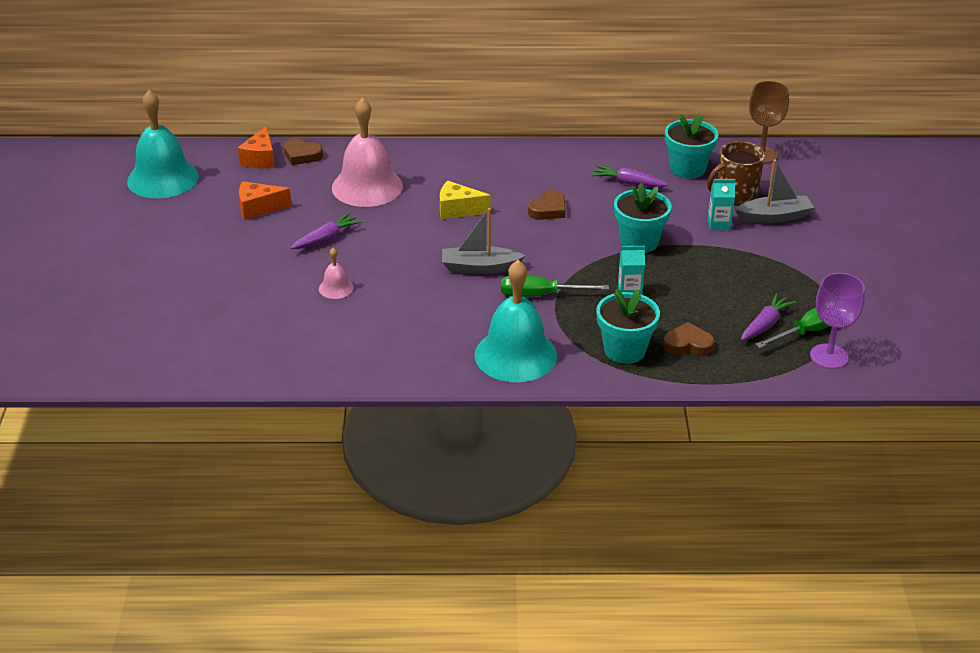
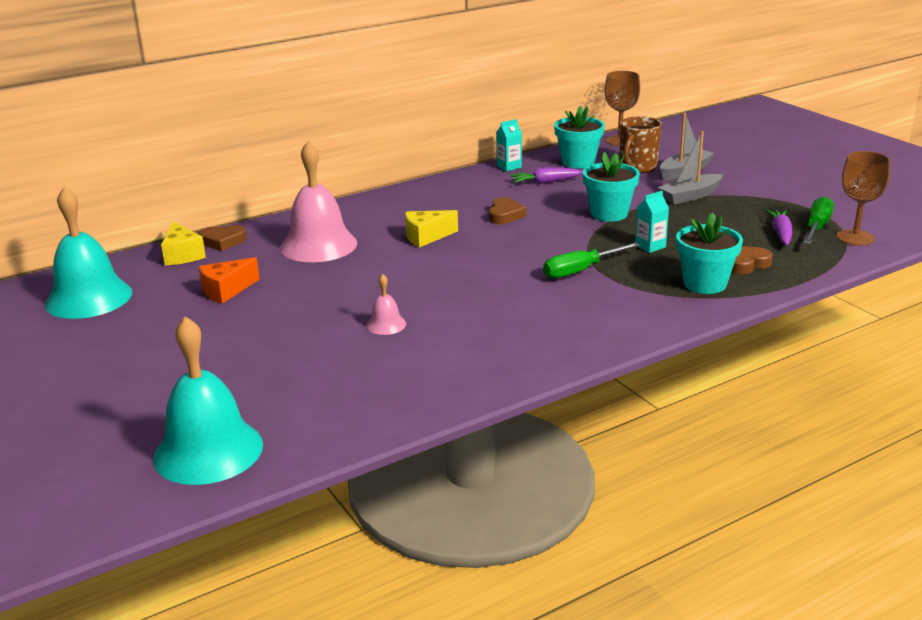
camera: 30 degrees left, 10 degrees down
orange cheese [238,126,275,169] -> yellow cheese [161,222,206,265]
purple carrot [290,213,362,249] -> none
grey boat [442,208,525,274] -> grey boat moved to [658,131,723,205]
turquoise bell [475,260,557,382] -> turquoise bell moved to [153,316,263,485]
turquoise carton [708,179,735,230] -> turquoise carton moved to [496,119,522,171]
purple goblet [810,273,865,369] -> brown goblet [837,151,890,245]

